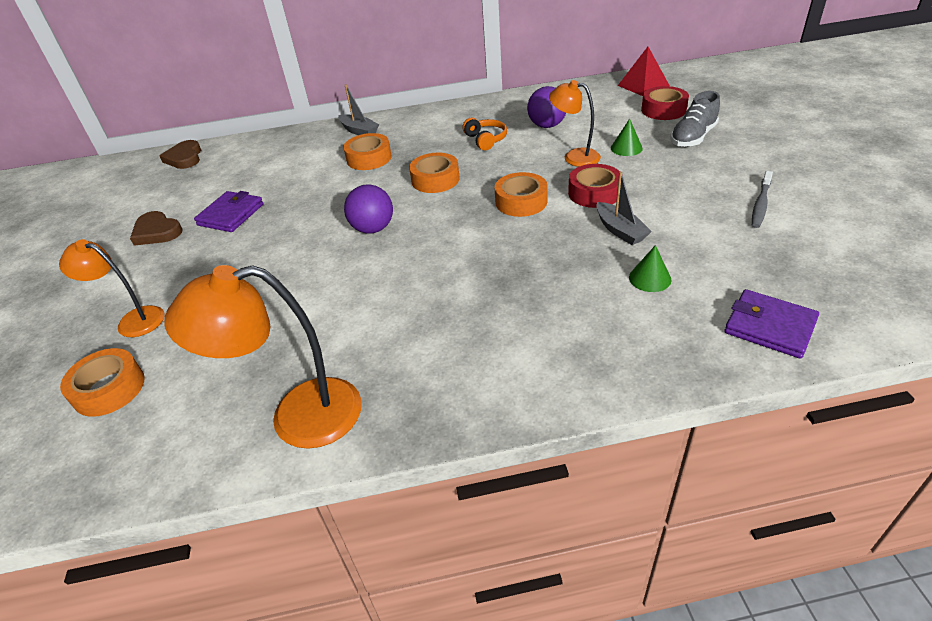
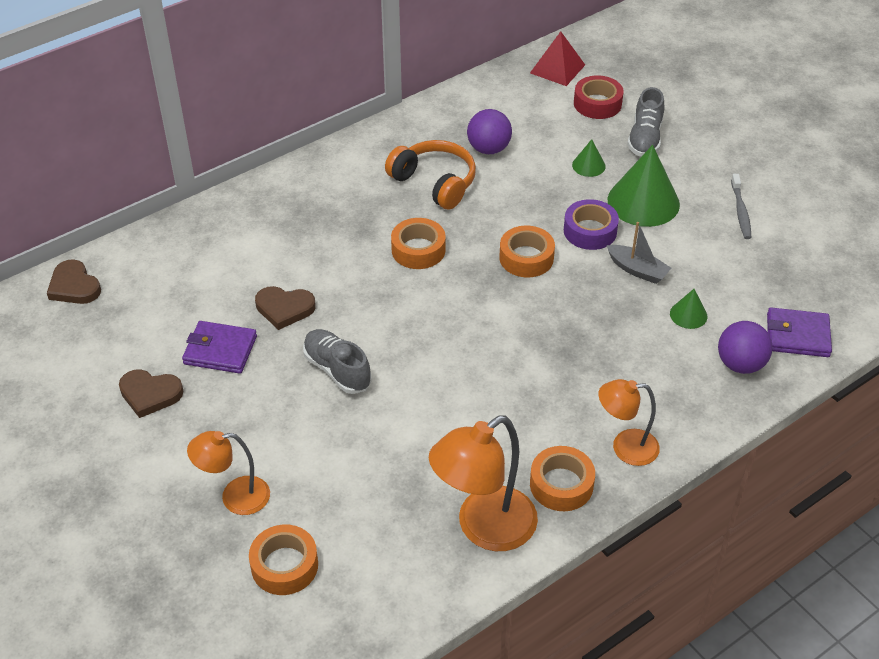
camera: 30 degrees left, 5 degrees up
purple wallet [194,191,264,232] -> purple wallet turned 75 degrees counterclockwise [182,321,257,374]
grey boat [338,84,379,135] -> none
orange tape [343,133,392,170] -> orange tape moved to [530,446,595,511]
purple ball [344,184,393,233] -> purple ball moved to [718,321,773,374]
orange headphones [463,118,507,151] -> orange headphones [385,140,476,210], size x1.65
orange lamp [549,80,601,167] -> orange lamp moved to [598,379,660,466]
red tape [568,164,620,208] -> purple tape [564,199,619,250]
none -> brown heart [255,286,316,330]
none -> grey shoe [303,329,372,394]
none -> green cone [608,145,680,227]

